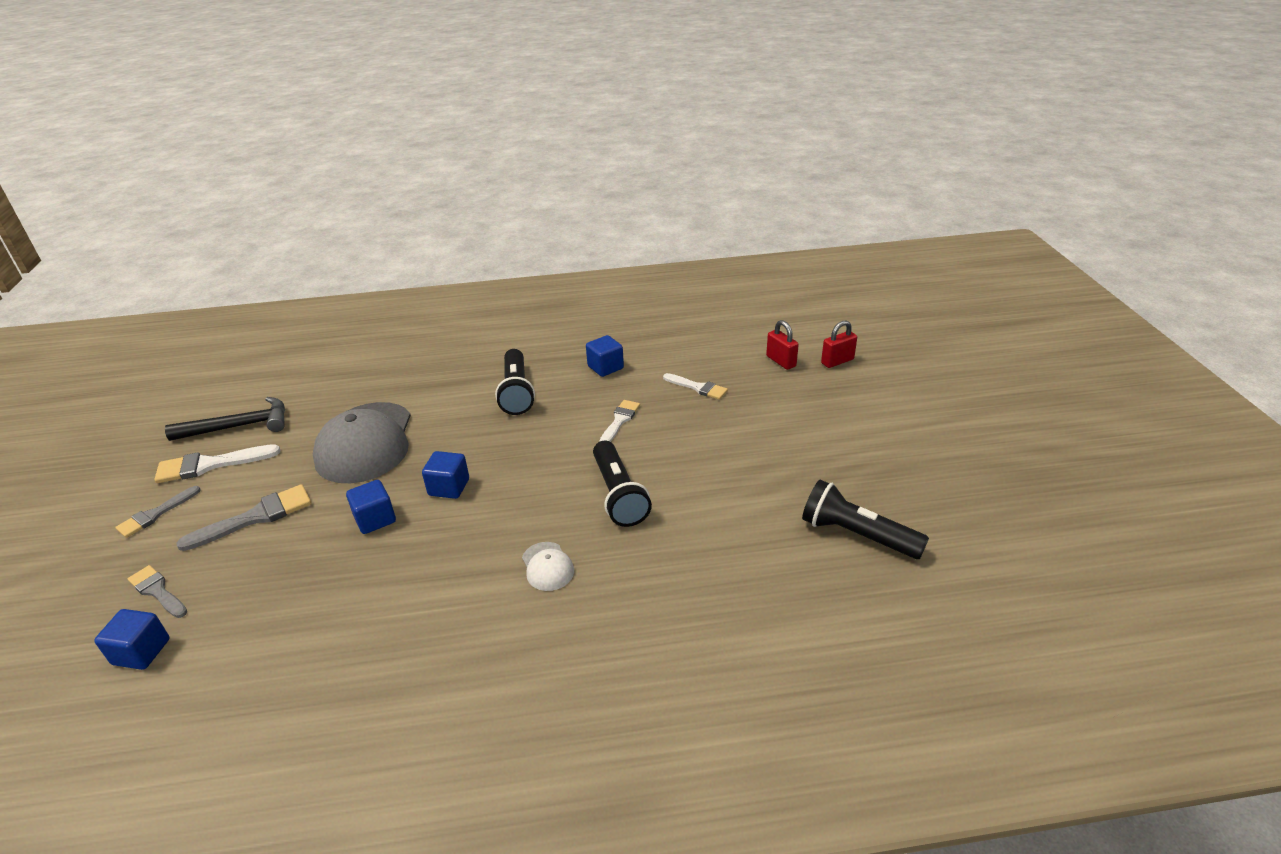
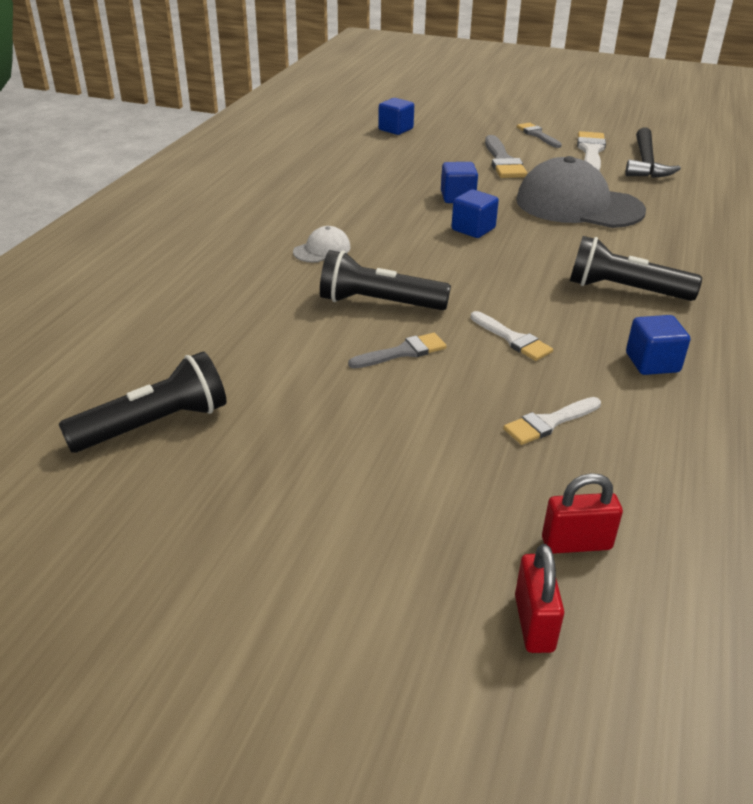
camera: 115 degrees right, 0 degrees up
grey brush [128,565,187,618] -> grey brush moved to [348,333,447,369]
white cap [522,542,574,591] -> white cap turned 135 degrees clockwise [293,226,351,263]

